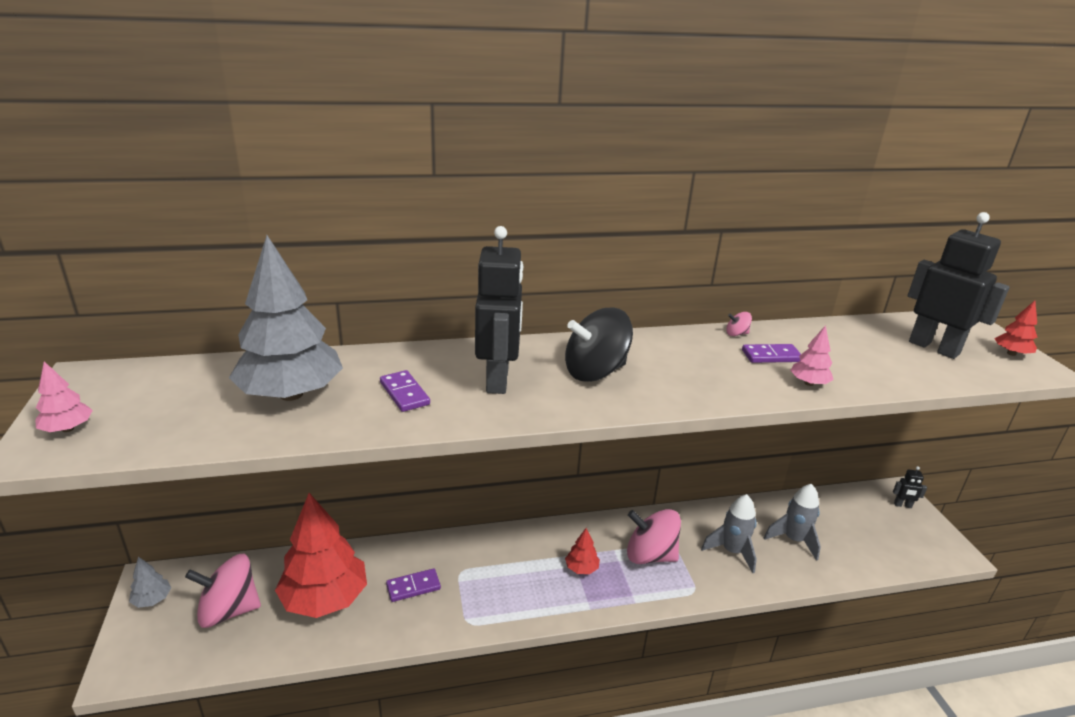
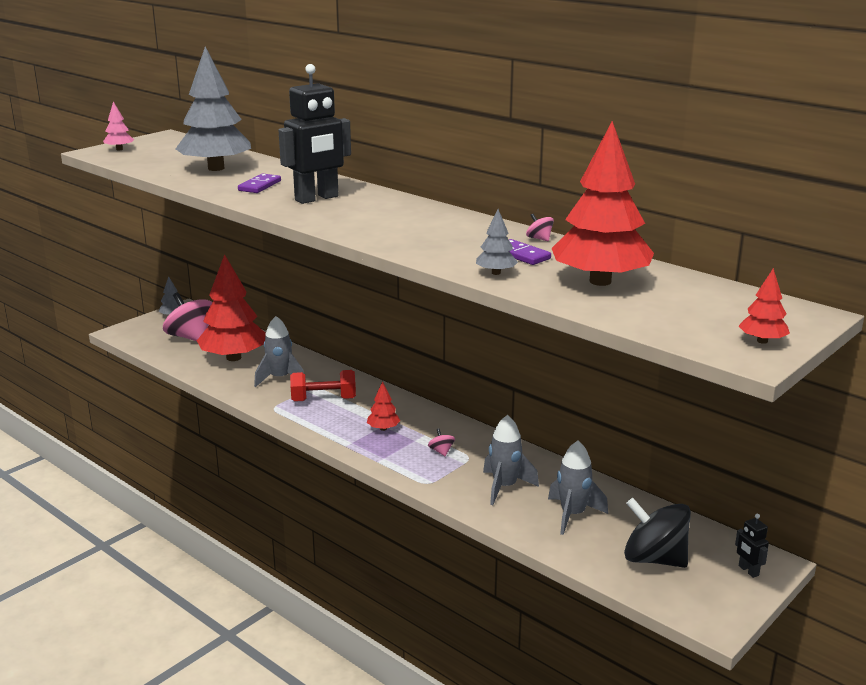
camera: 55 degrees right, 5 degrees down
purple domino [386,568,441,602] -> grey rocket [254,316,304,387]
black spinning top [565,308,633,382] -> black spinning top moved to [624,498,691,568]
pink spinning top [627,509,681,564] -> pink spinning top [428,428,455,456], size x0.41
pink tree [790,325,834,386] -> grey tree [476,209,518,275]
black robot [908,212,1010,359] -> none
none -> red dumbbell [290,370,356,402]
none -> red tree [551,121,654,286]

